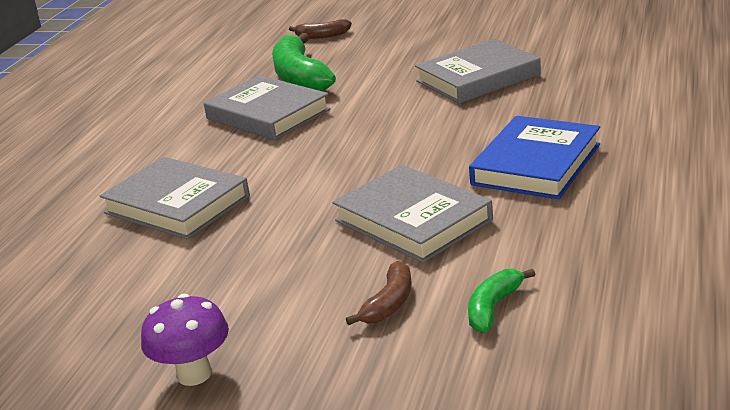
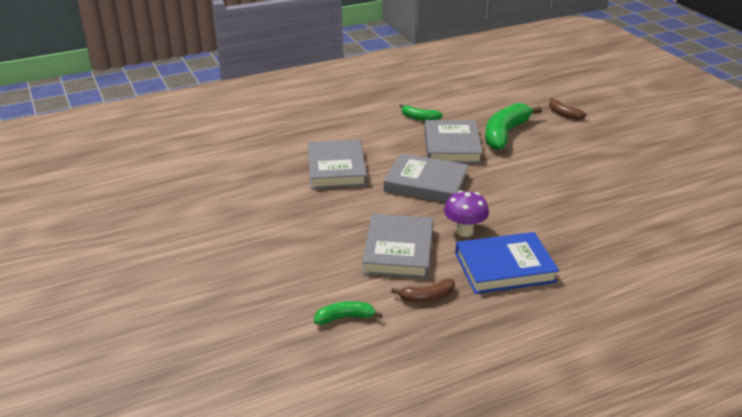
camera: 45 degrees right, 5 degrees up
purple mushroom [141,294,229,386] -> purple mushroom moved to [444,190,489,237]
brown banana [346,261,411,325] -> brown banana moved to [391,279,455,303]
grey book [415,39,541,104] -> grey book moved to [384,153,469,203]
none -> green banana [400,104,443,121]

